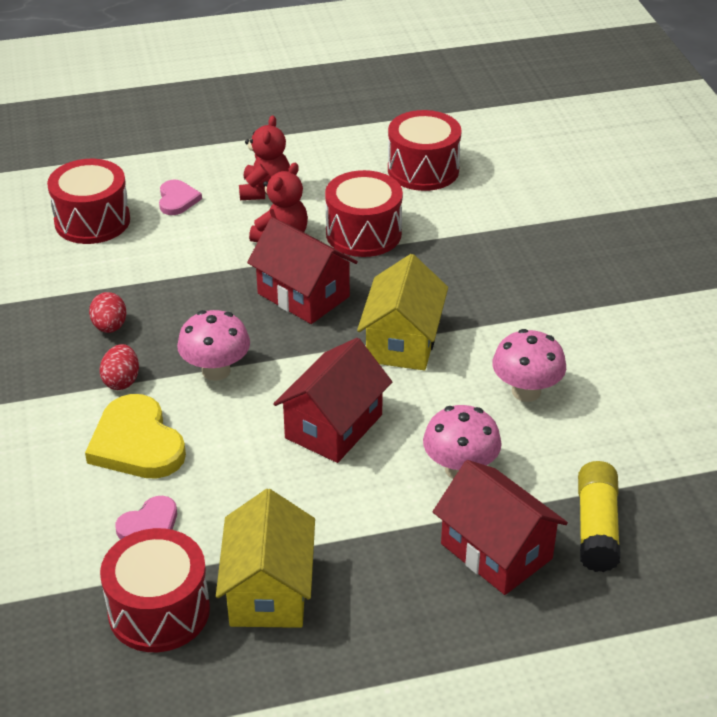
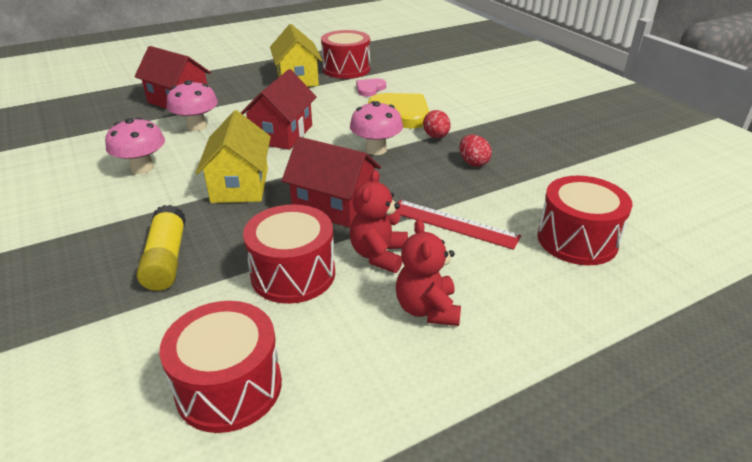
camera: 165 degrees right, 5 degrees down
pink heart [159,180,202,215] -> none
yellow glue stick [578,461,621,572] -> yellow glue stick moved to [137,205,186,291]
none -> red ruler [396,200,521,250]

